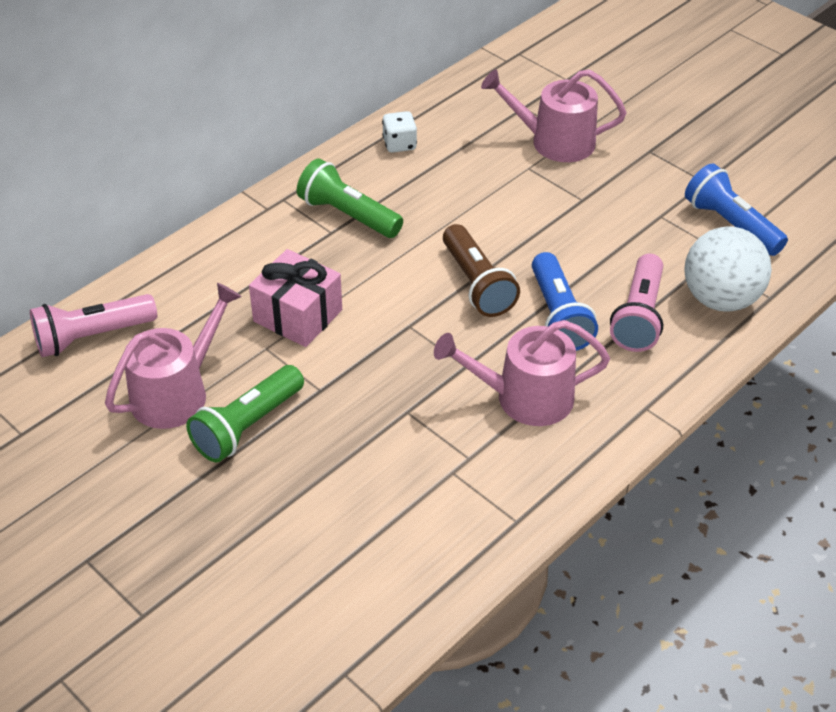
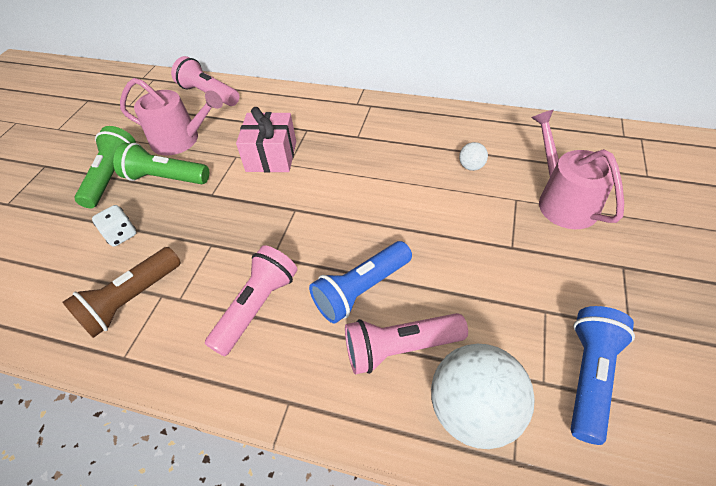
camera: 65 degrees right, 5 degrees up
green flashlight [297,158,403,238] -> green flashlight moved to [74,126,136,208]
white dice [382,111,417,153] -> white dice moved to [92,205,137,247]
pink watering can [434,320,610,426] -> pink flashlight [205,245,297,356]
brown flashlight [443,224,520,317] -> brown flashlight moved to [62,247,181,338]
none -> white ball [459,142,488,171]

